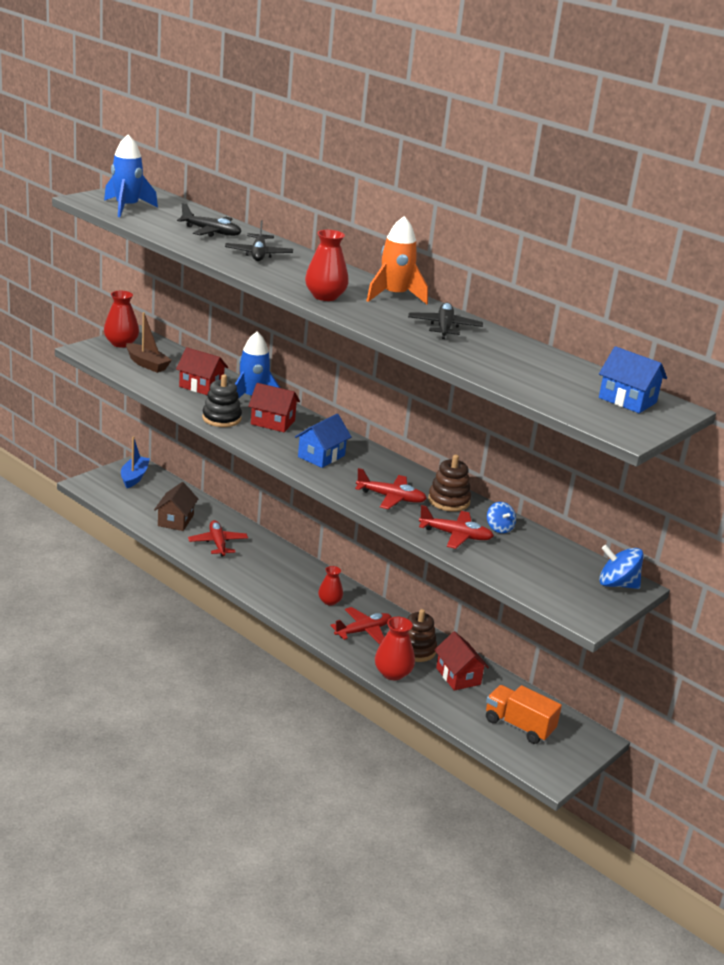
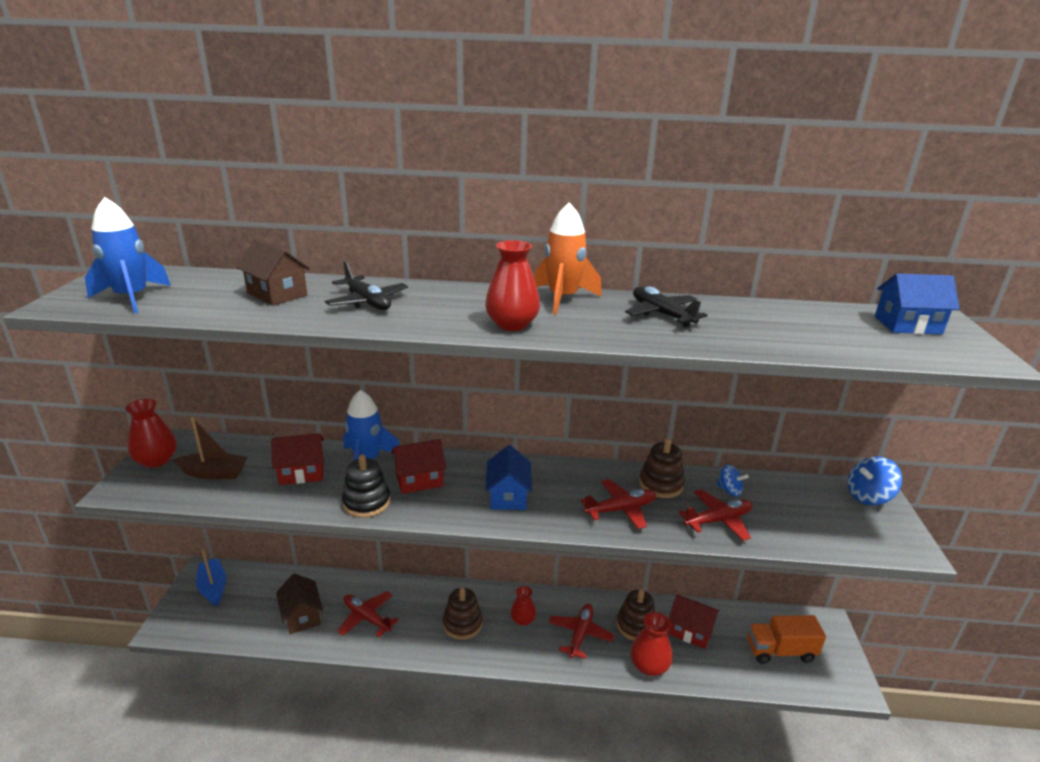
camera: 35 degrees left, 0 degrees up
black plane [177,203,241,237] -> brown house [236,239,310,306]
none -> brown stacking toy [443,587,483,640]

